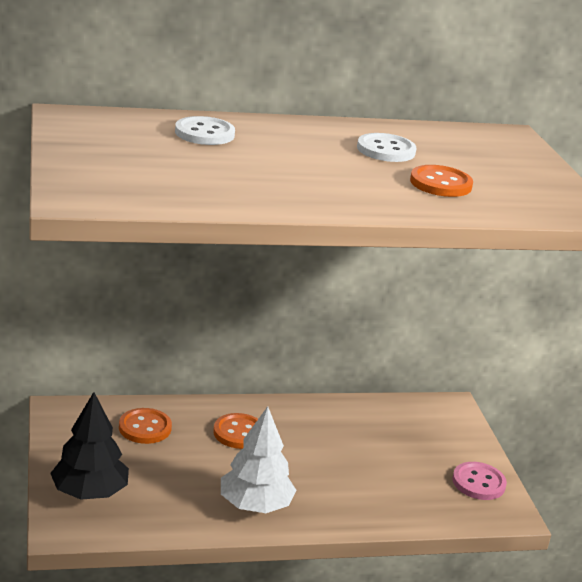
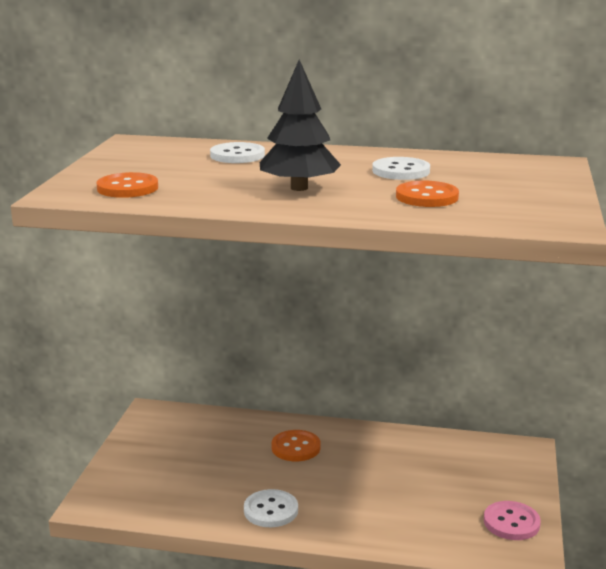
camera: 25 degrees right, 5 degrees down
black tree [50,392,129,499] -> black tree moved to [260,60,341,191]
orange button [119,408,172,444] -> orange button moved to [97,172,158,198]
white tree [221,406,297,513] -> white button [244,489,298,527]

